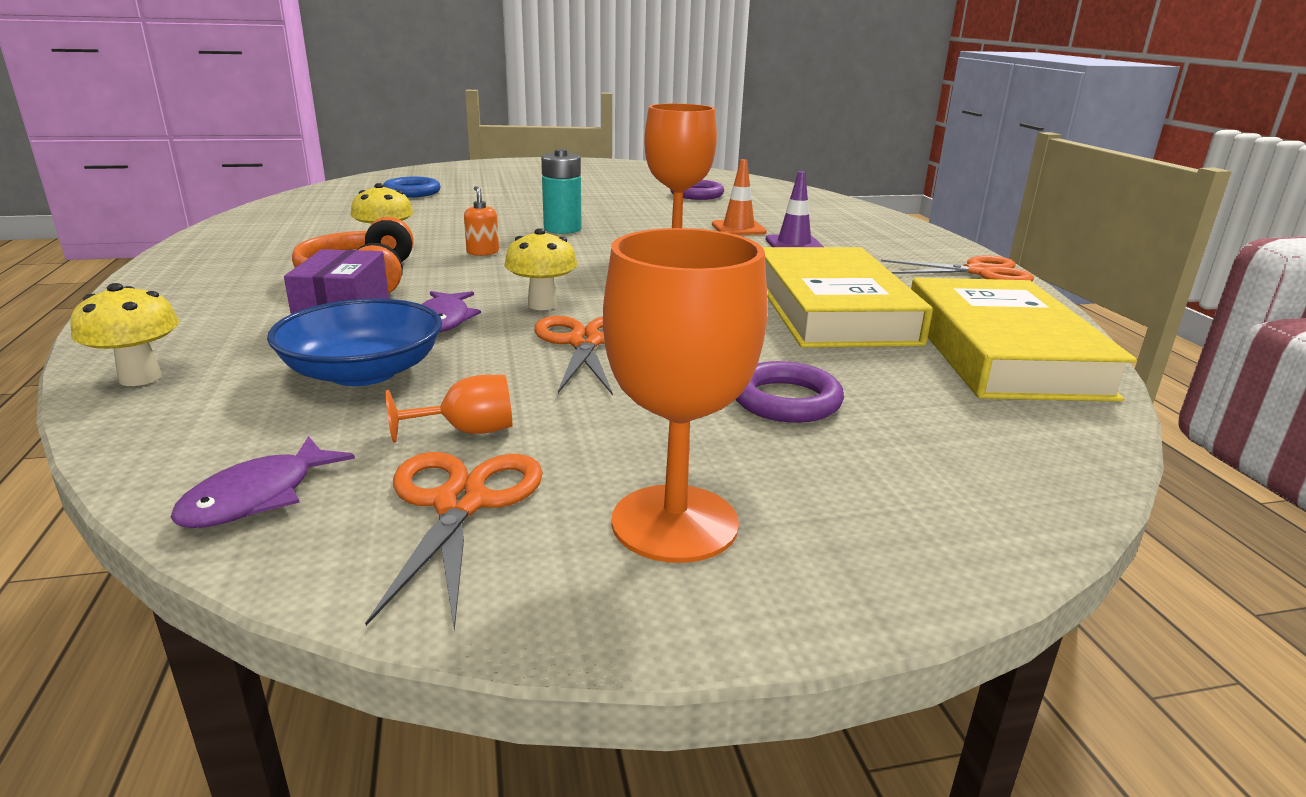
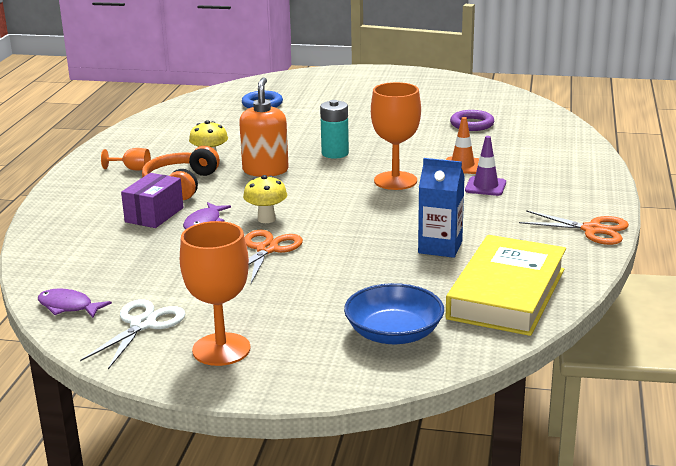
camera: 25 degrees right, 0 degrees up
yellow mushroom [71,283,179,386] -> none
purple fish [171,436,355,528] -> purple fish turned 60 degrees clockwise [38,288,112,318]
blue bowl [267,298,442,386] -> blue bowl moved to [344,283,444,344]
orange scissors [365,452,543,631] -> white scissors [80,299,185,369]
orange goblet [386,375,512,443] -> orange goblet moved to [101,148,151,171]
orange soap dispenser [464,186,499,256] -> orange soap dispenser [239,77,289,177], size x2.15
purple ring [736,361,844,423] -> none
yellow book [763,247,933,348] -> blue carton [418,158,465,258]

